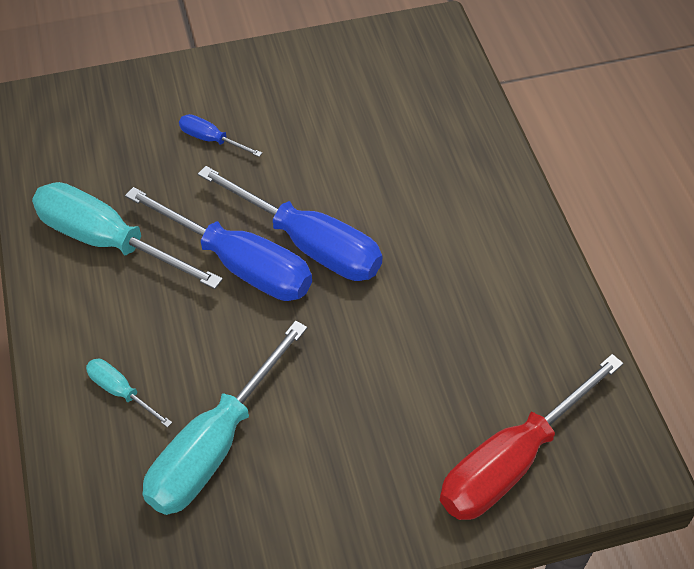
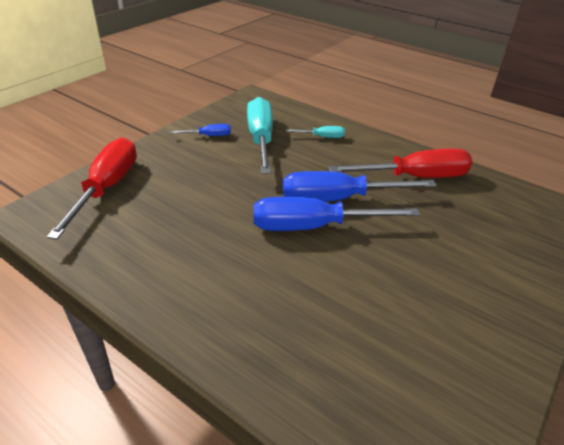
camera: 140 degrees right, 15 degrees down
turquoise screwdriver [32,182,223,289] -> red screwdriver [328,149,472,178]
blue screwdriver [179,114,262,157] -> blue screwdriver moved to [170,124,231,136]

